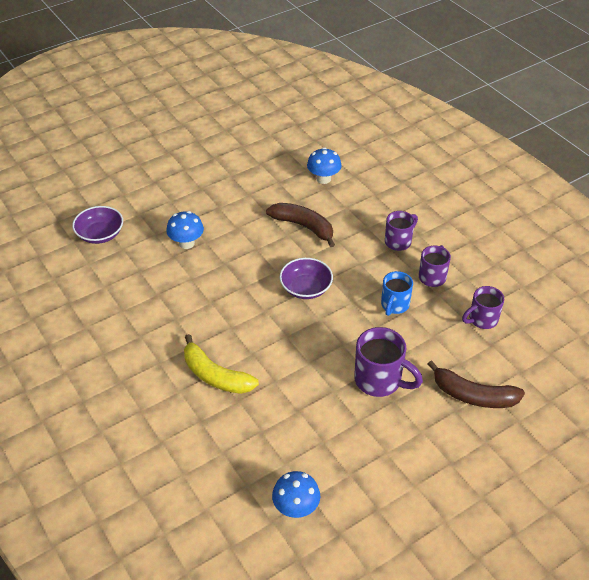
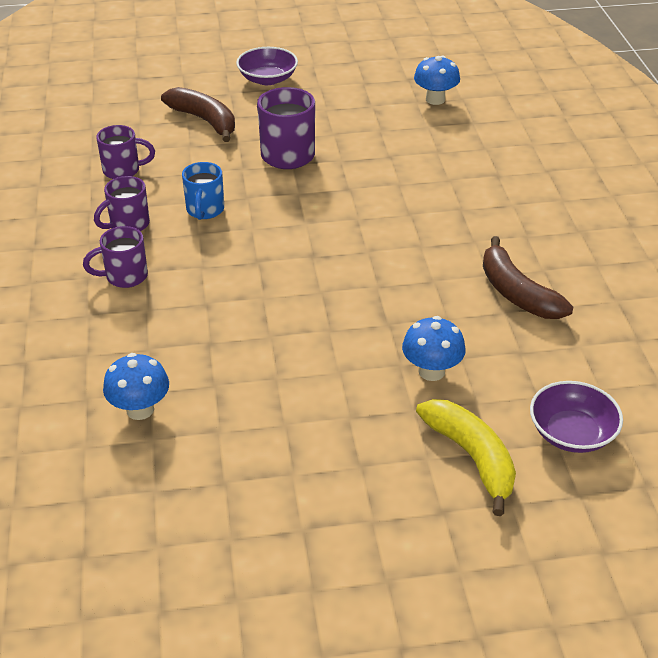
camera: 155 degrees left, 5 degrees down
yellow banana [184,334,259,394] -> yellow banana moved to [416,399,516,516]
brown banana [266,203,335,247] -> brown banana moved to [483,236,573,319]
purple bowl [280,258,333,299] -> purple bowl moved to [236,47,298,85]
blue mug [381,271,413,316] -> blue mug turned 135 degrees clockwise [182,162,224,220]

